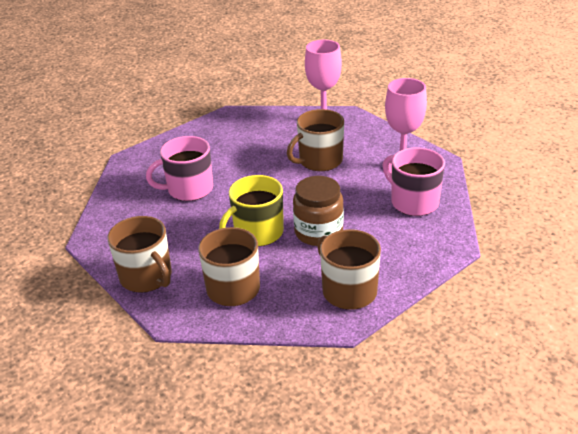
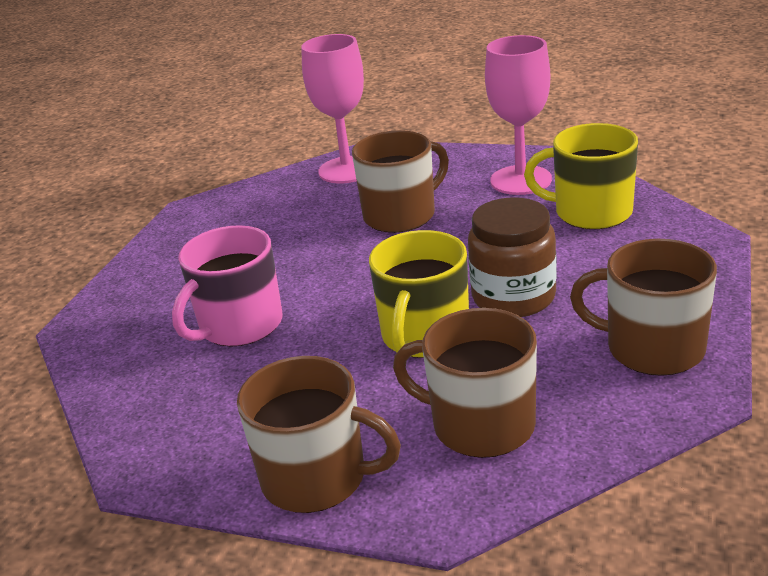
camera: 30 degrees left, 5 degrees down
brown mug [287,109,344,171] -> brown mug turned 150 degrees counterclockwise [352,130,449,233]
pink mug [383,148,445,216] -> yellow mug [524,123,638,229]

